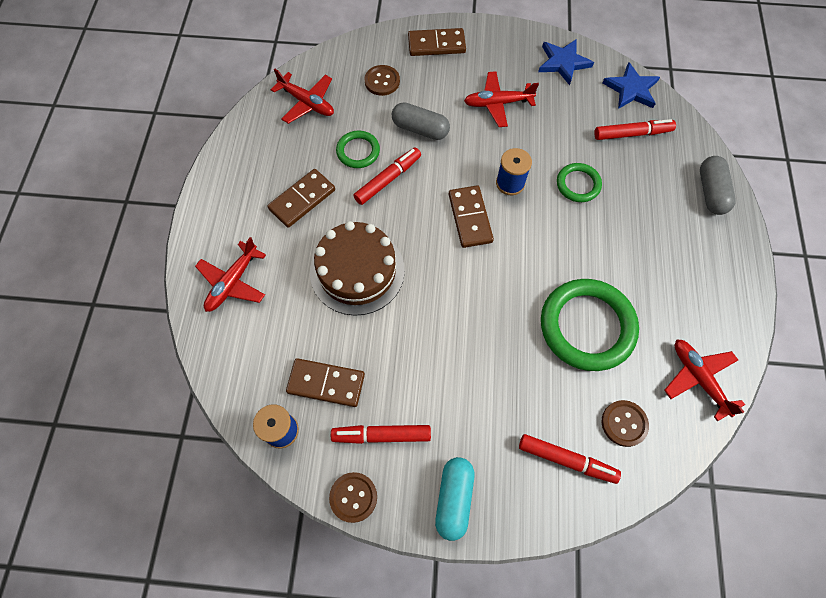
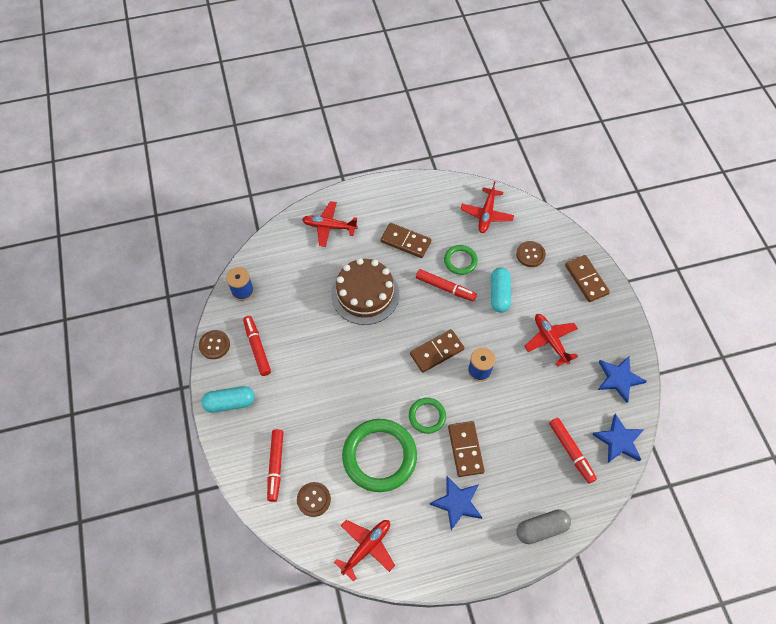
camera: 70 degrees right, 5 degrees down
brown domino [286,358,365,407] -> brown domino moved to [448,421,485,477]
grey capsule [392,102,450,140] -> turquoise capsule [491,267,511,313]
green ring [557,163,602,202] -> green ring moved to [409,398,446,434]
none -> blue star [429,476,482,530]

